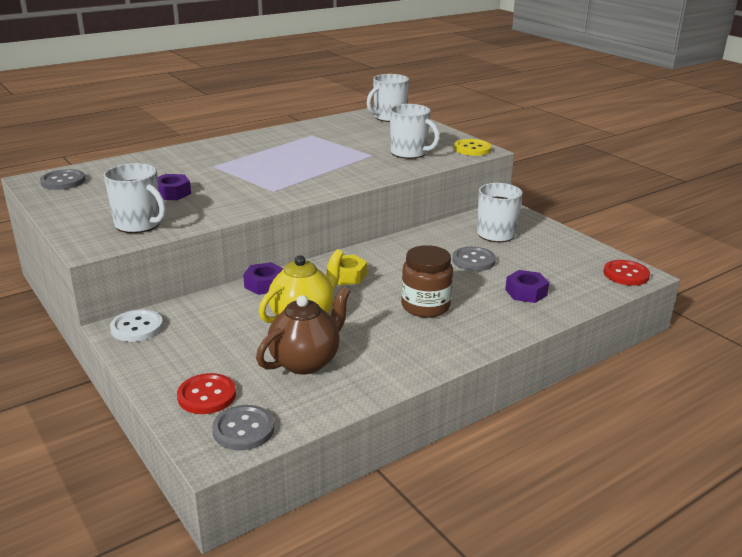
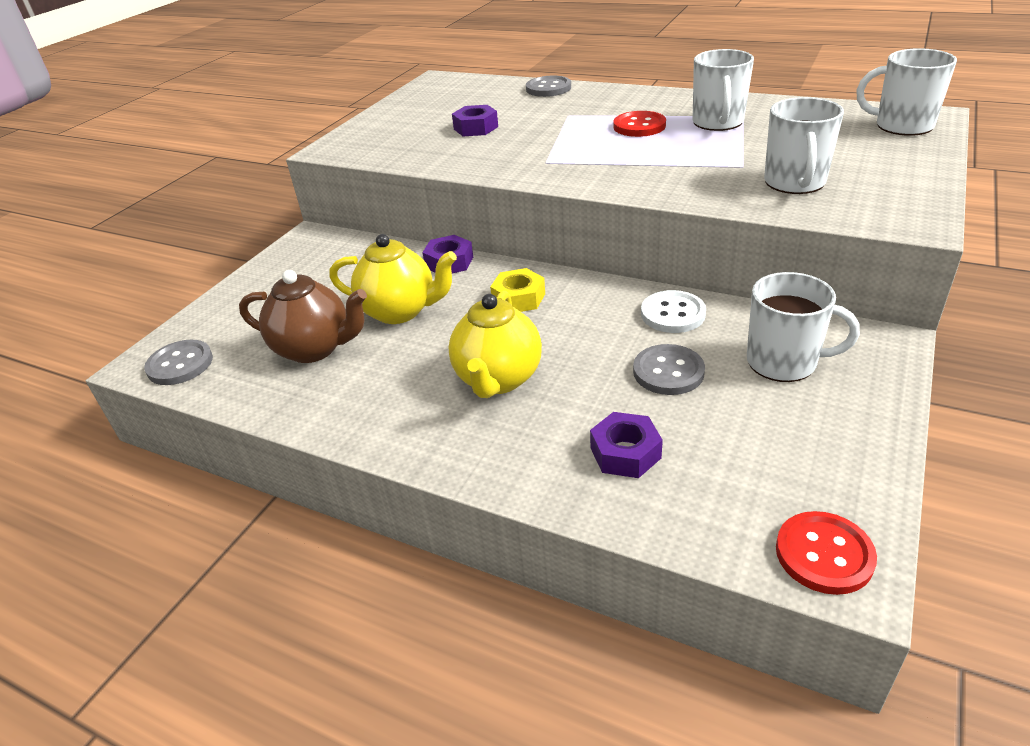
camera: 65 degrees right, 10 degrees up
grey button [40,169,85,190] -> grey button moved to [526,75,571,97]
white mug [104,163,166,233] -> white mug moved to [693,49,754,131]
white button [110,309,163,342] -> white button moved to [641,290,706,333]
red button [177,373,236,414] -> red button moved to [613,111,666,137]
brown jar [401,245,453,318] -> yellow teapot [449,291,542,398]
yellow button [454,139,492,156] -> none

